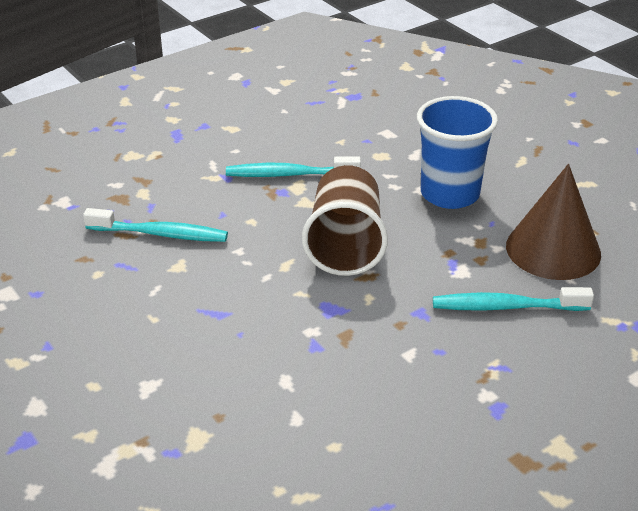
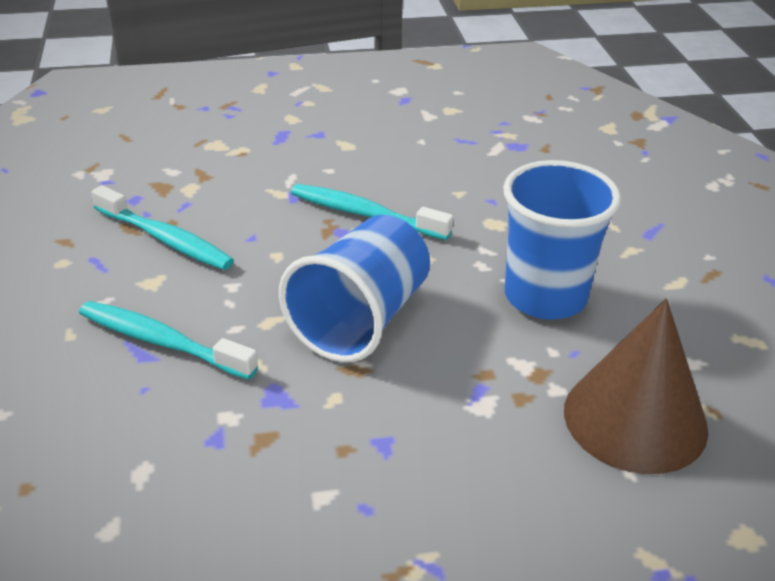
camera: 25 degrees right, 0 degrees up
brown cup [302,165,388,276] -> blue cup [279,215,430,363]
turquoise toothbrush [433,287,594,311] -> turquoise toothbrush moved to [79,301,258,380]

